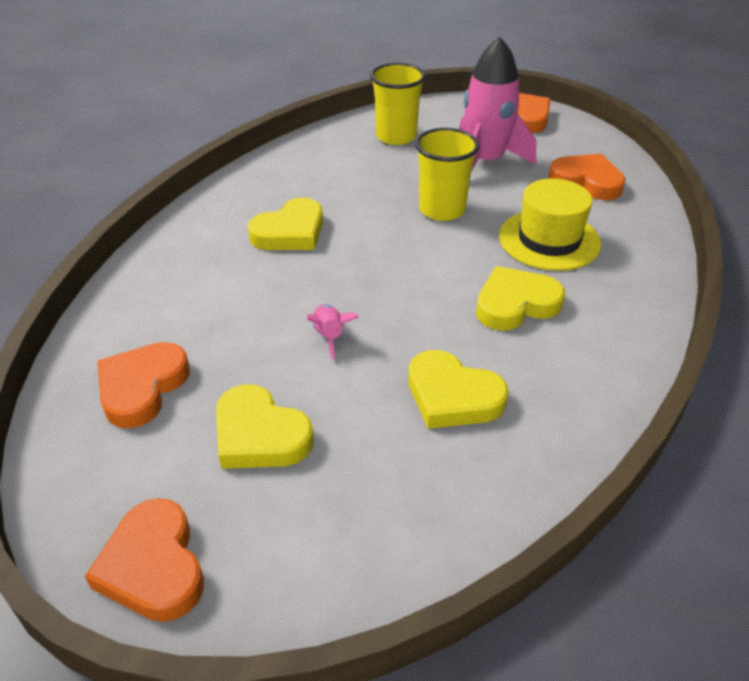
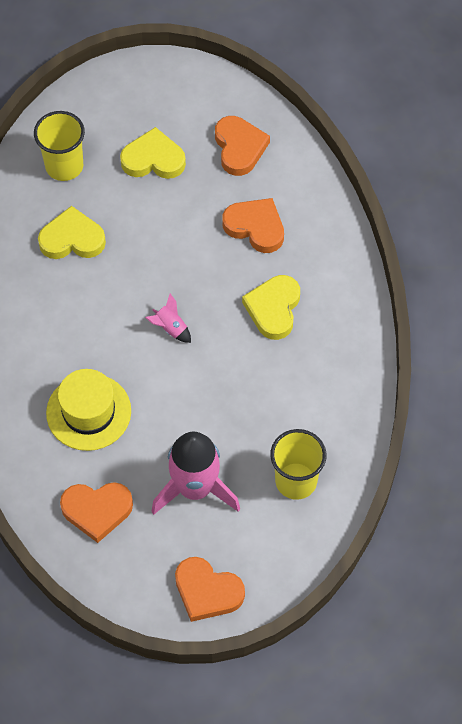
camera: 145 degrees right, 20 degrees up
orange heart [85,498,204,622] -> orange heart moved to [222,198,284,253]
pink rocket [307,304,359,360] -> pink rocket moved to [145,294,191,343]
yellow cup [415,128,479,221] -> yellow cup moved to [34,111,85,181]
yellow heart [476,266,565,331] -> none

